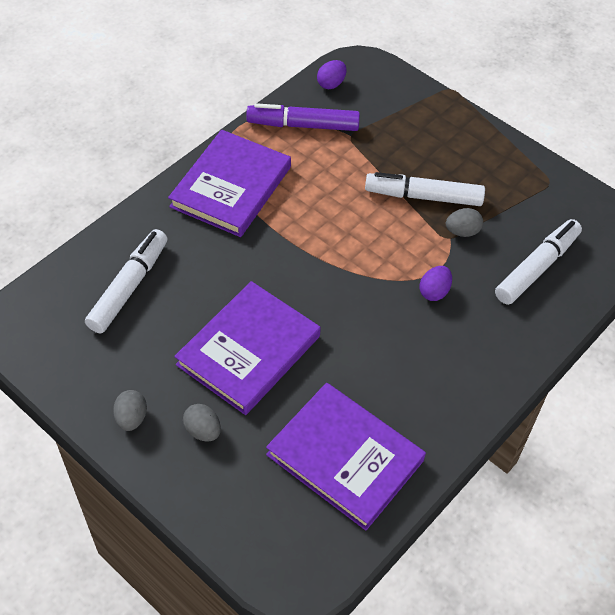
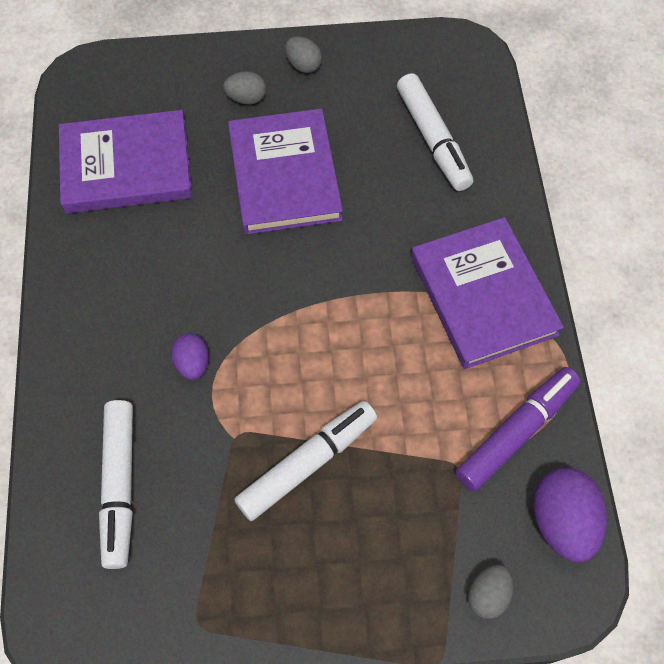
camera: 135 degrees right, 10 degrees up
purple egg [317,60,346,89] -> purple egg [533,468,607,563], size x1.73
grey egg [446,208,483,237] -> grey egg moved to [468,564,513,619]

